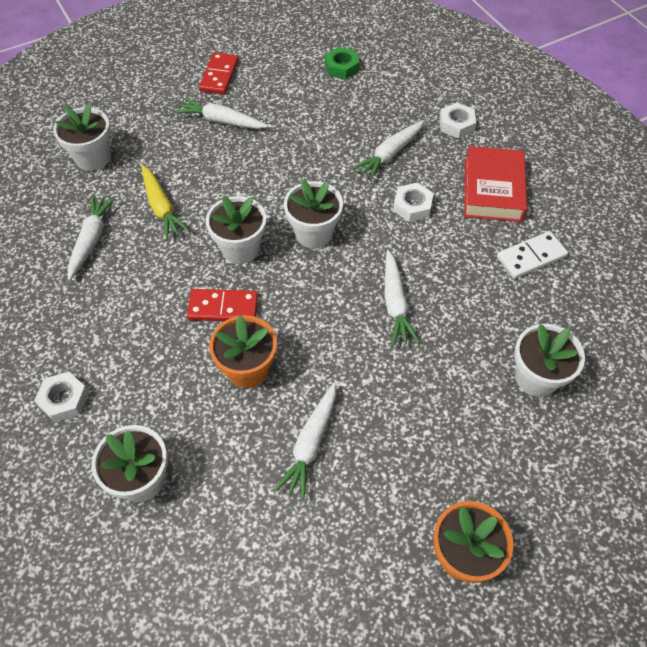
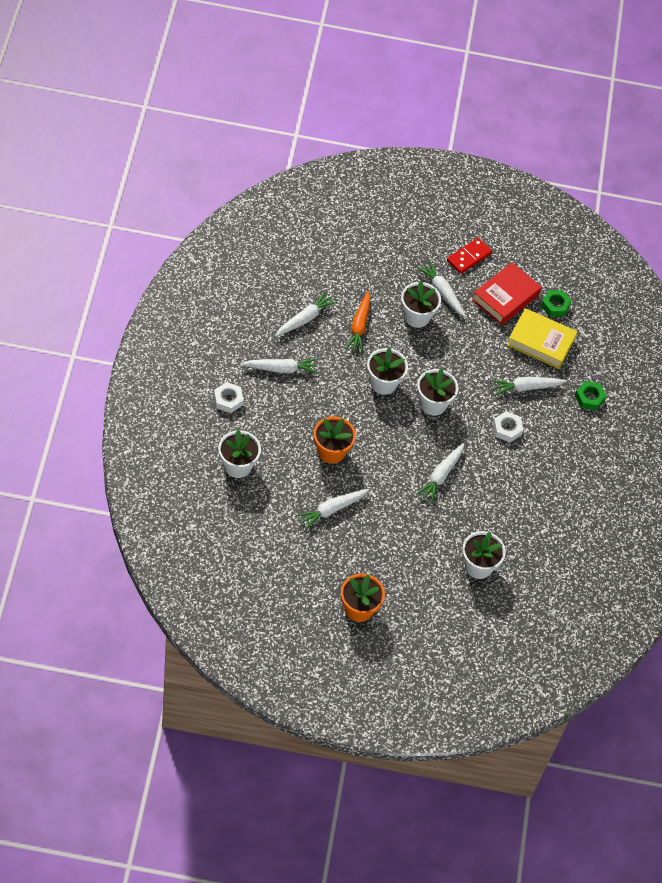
camera: 30 degrees right, 0 degrees up
white flower pot [53,104,111,171] -> white flower pot moved to [401,281,441,328]
yellow carrot [141,165,190,240] -> orange carrot [345,291,371,353]
red domino [187,289,258,321] -> none
white nut [440,103,476,138] -> green nut [575,381,607,410]
red book [464,146,527,222] -> red book moved to [472,262,542,325]
white domino [497,231,568,279] -> none
none -> white carrot [242,358,318,374]
none -> yellow book [507,308,577,369]

